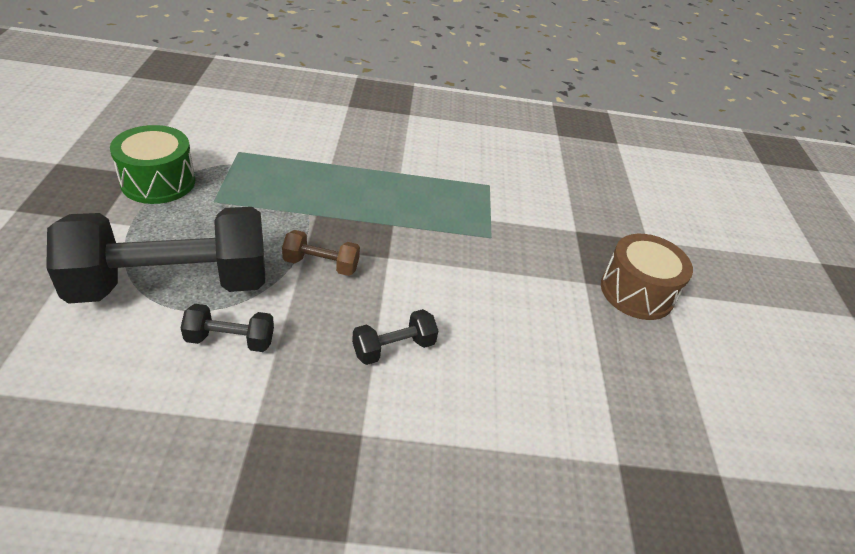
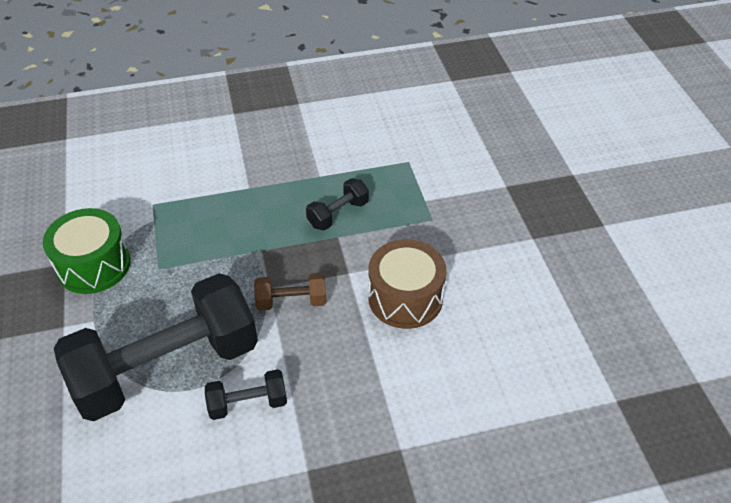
camera: 10 degrees left, 5 degrees up
black dumbbell [352,309,438,365] -> black dumbbell moved to [306,178,369,231]
brown drum [601,234,693,320] -> brown drum moved to [368,239,447,329]

